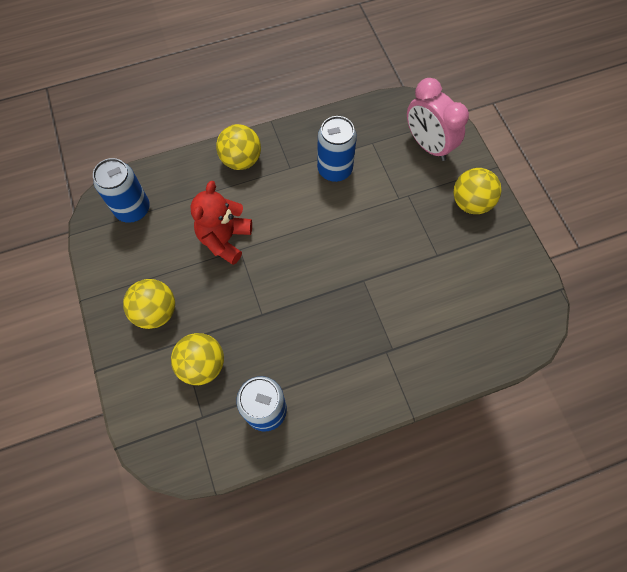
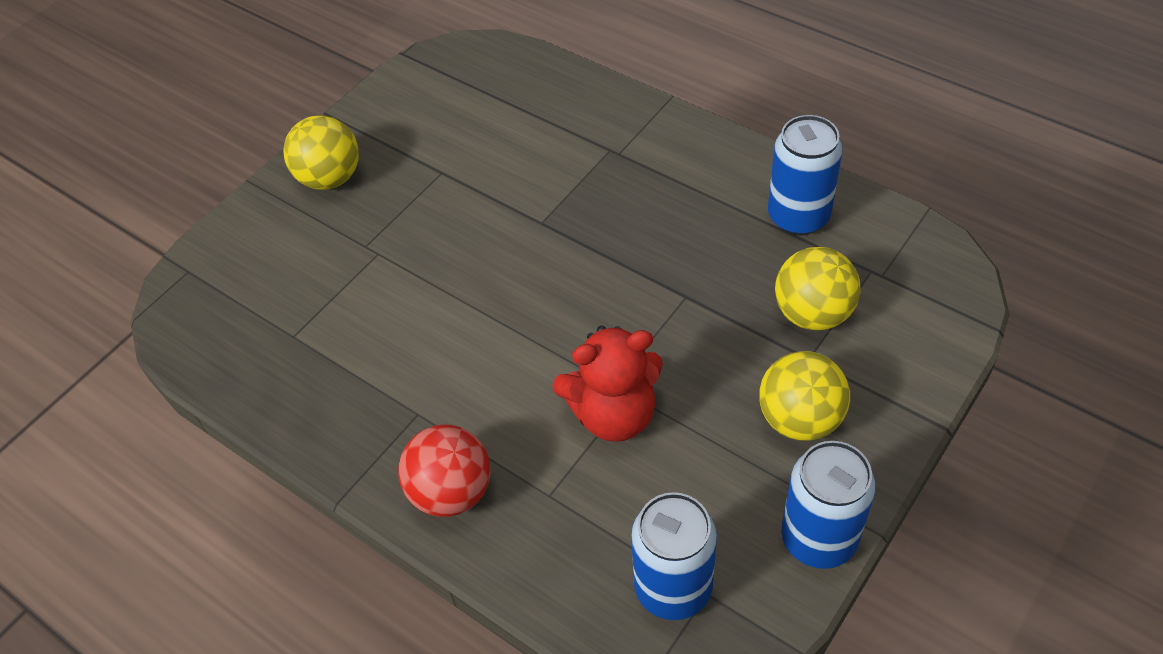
camera: 120 degrees left, 15 degrees down
yellow ball [216,124,261,170] -> red ball [398,424,491,517]
blue can [317,116,357,182] -> blue can moved to [781,441,876,569]
pink clock [407,78,469,161] -> none

